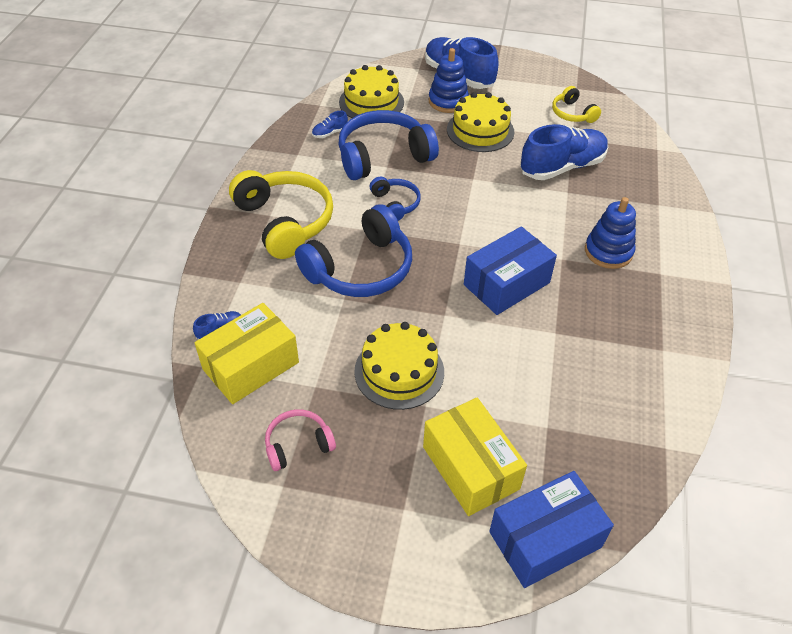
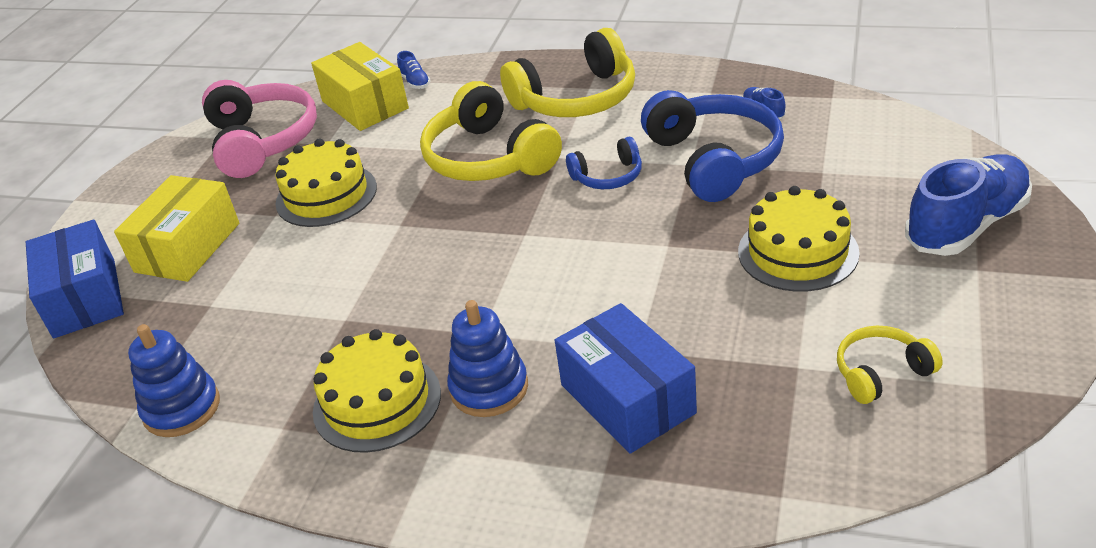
camera: 100 degrees right, 10 degrees down
pink headphones [265,409,336,471] -> pink headphones [202,80,317,178], size x1.93
blue headphones [295,204,412,297] -> yellow headphones [420,81,562,181]
yellow cake [339,65,404,118] -> yellow cake moved to [313,329,441,453]
yellow box [423,397,527,516] -> yellow box turned 45 degrees counterclockwise [114,175,239,282]
blue stacking toy [429,48,469,113] -> blue stacking toy moved to [128,324,220,437]
blue box [464,226,557,315] -> blue box moved to [555,303,697,454]
blue shoe [520,124,609,180] -> none

